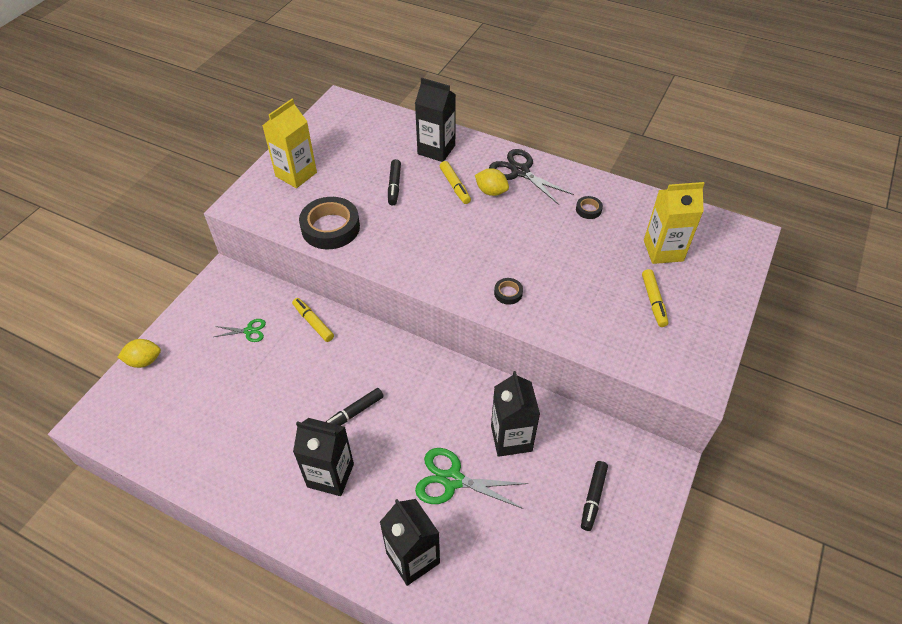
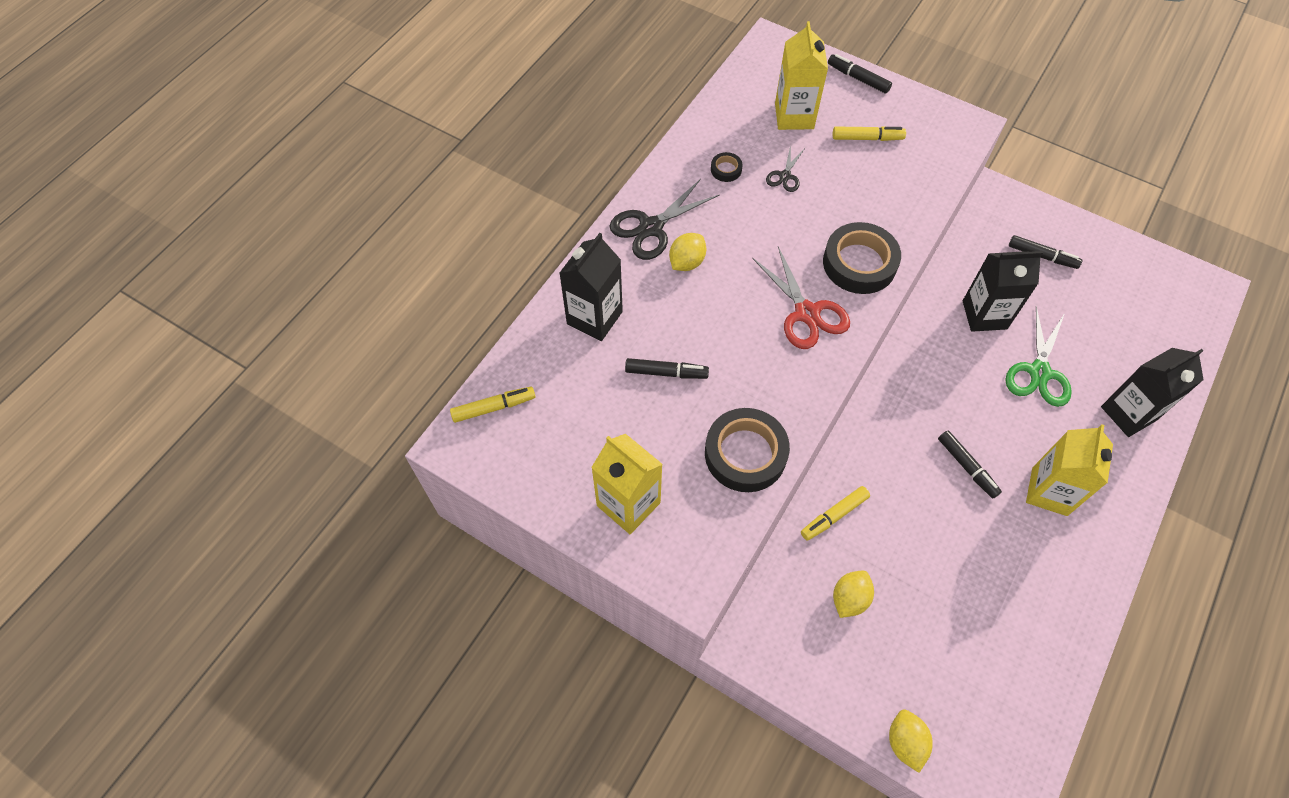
camera: 85 degrees left, 10 degrees up
green scissors [214,319,266,342] -> yellow lemon [833,571,874,618]
black carton [293,418,354,496] -> yellow carton [1026,424,1113,516]
yellow marker [440,161,471,204] -> yellow marker moved to [450,387,536,423]
black tape [494,278,523,305] -> black tape [823,222,901,294], size x2.21
none -> red scissors [752,247,850,349]
none -> black scissors [766,145,805,192]
none -> black marker [828,54,892,94]

